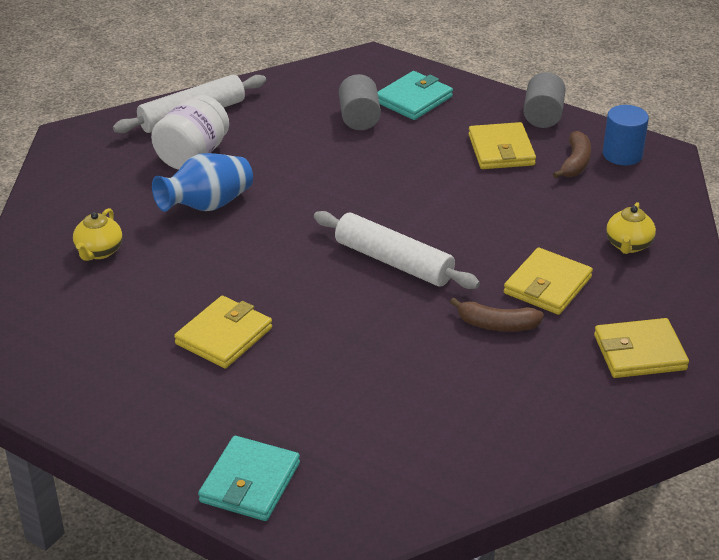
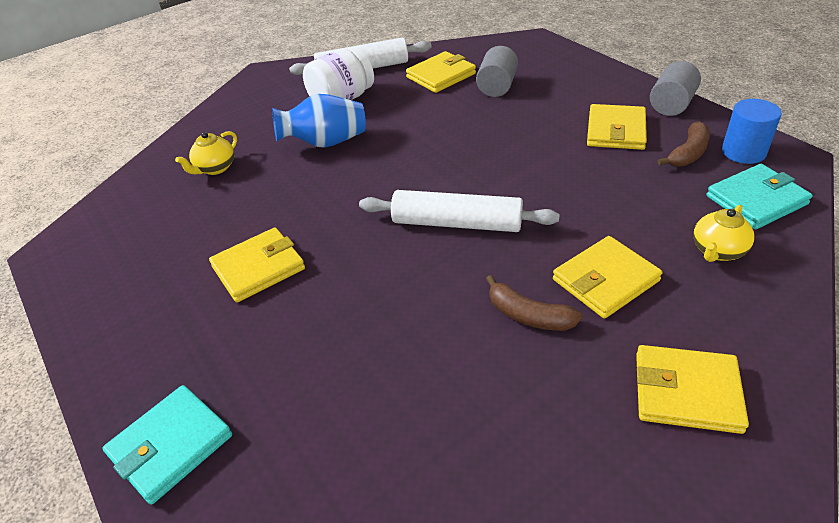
camera: 25 degrees right, 5 degrees up
white rolling pin [314,211,480,289] -> white rolling pin turned 45 degrees counterclockwise [359,190,560,232]
turquoise wallet [378,71,453,120] -> turquoise wallet moved to [706,164,813,229]
none -> yellow wallet [406,51,476,93]

